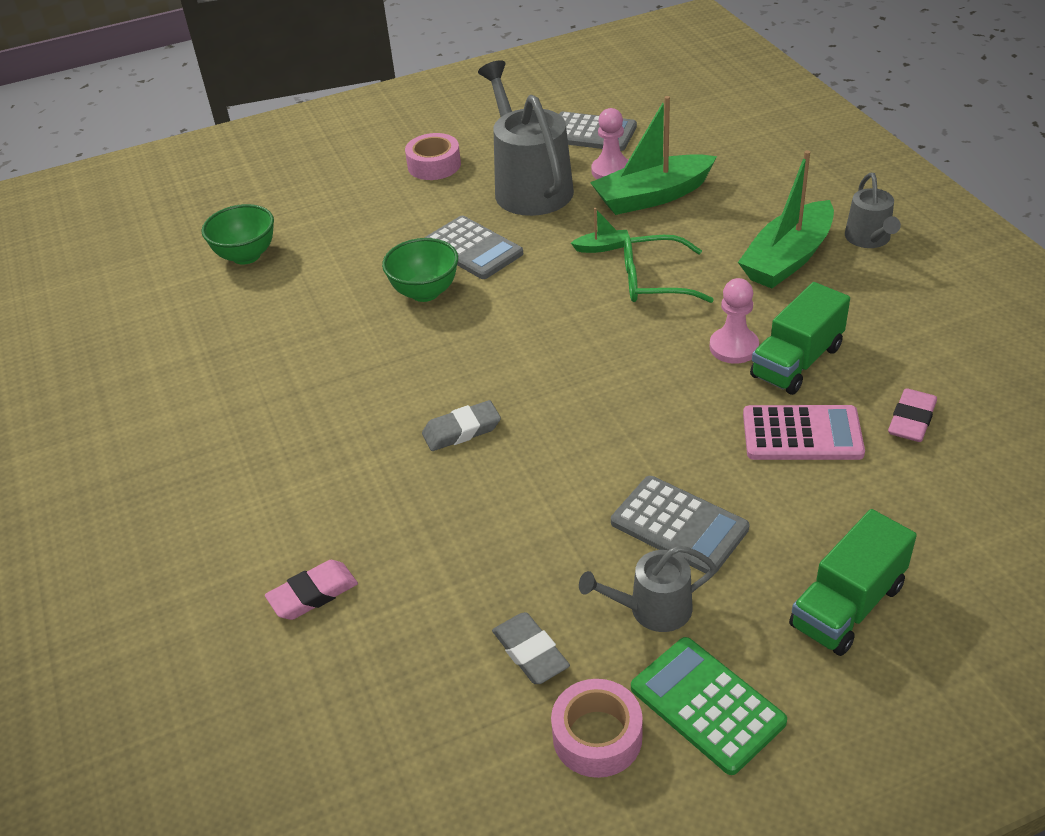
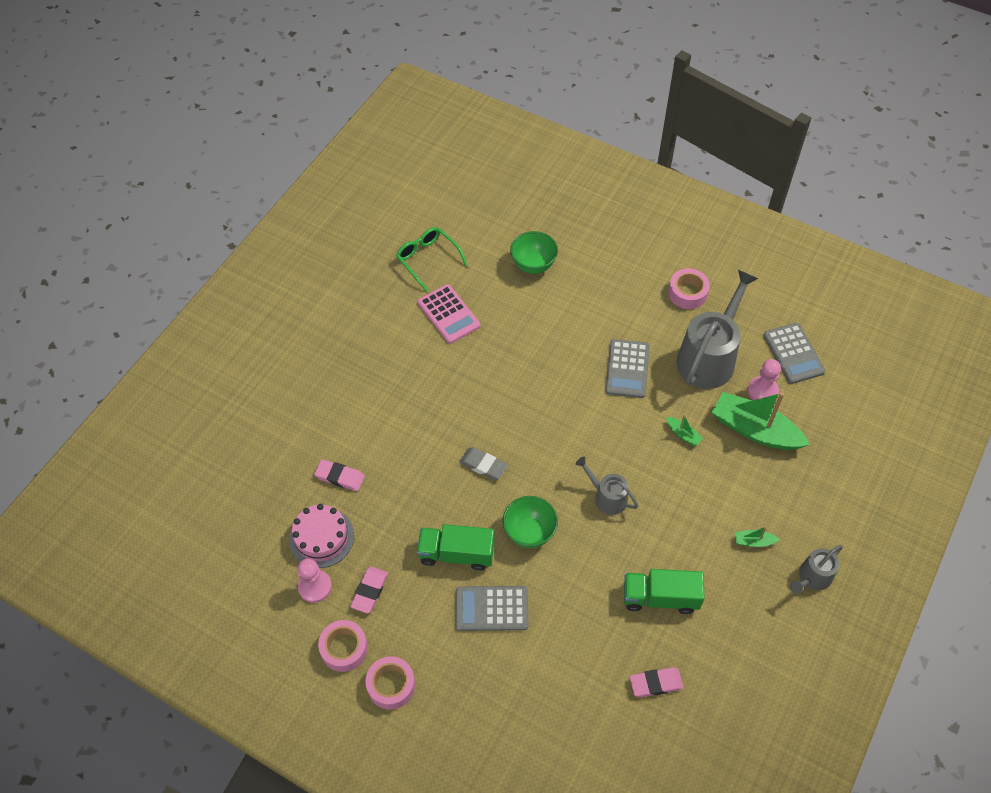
camera: 50 degrees right, 15 degrees up
green bowl [382,238,458,302] -> green bowl moved to [502,496,558,548]
grey eraser [492,612,570,684] -> pink eraser [350,567,388,613]
grey watering can [579,545,716,632] -> grey watering can moved to [575,457,638,515]
grey calculator [611,476,749,574] -> grey calculator turned 90 degrees clockwise [455,586,528,631]
green glasses [624,235,714,303] -> green glasses moved to [396,227,468,292]
green calculator [631,637,787,775] -> pink tape [365,656,415,710]
pink pawn [709,278,759,364] -> pink pawn moved to [297,559,332,603]
green boat [738,150,834,289] -> green boat [735,526,780,547], size x0.43
pink calculator [743,405,865,460] -> pink calculator moved to [418,284,480,344]
green truck [789,509,917,656] -> green truck moved to [417,524,494,571]
none -> pink cake [289,504,354,568]

